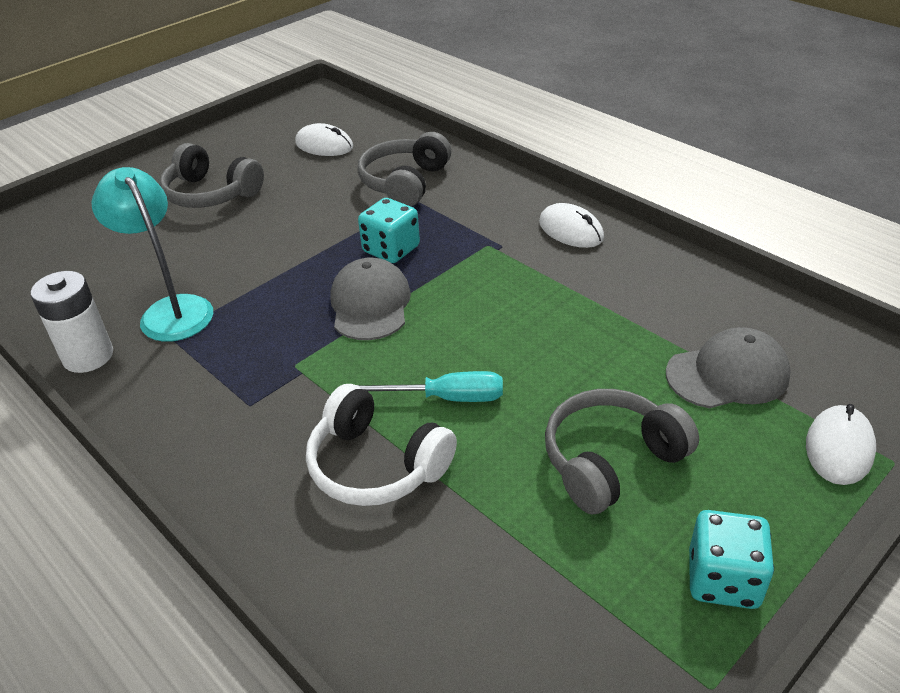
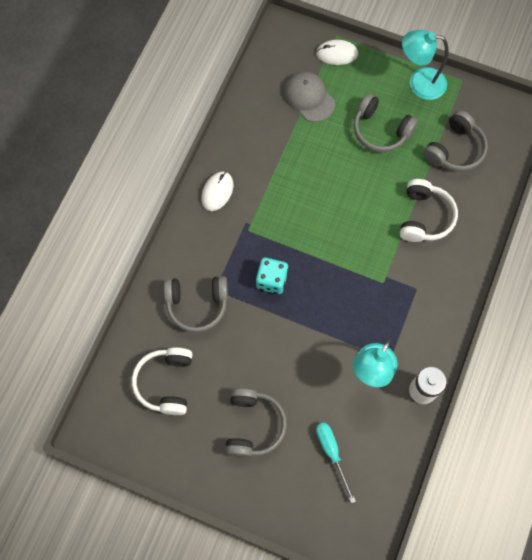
camera: 115 degrees left, 30 degrees up
white mouse [295,123,353,156] -> white headphones [132,347,193,415]
grey cap [330,258,411,340] -> none
turquoise screwdriver [356,371,503,402] -> turquoise screwdriver moved to [316,422,356,503]
turquoise dice [689,510,774,609] -> turquoise lamp [402,30,449,100]
none -> grey headphones [423,110,488,172]

